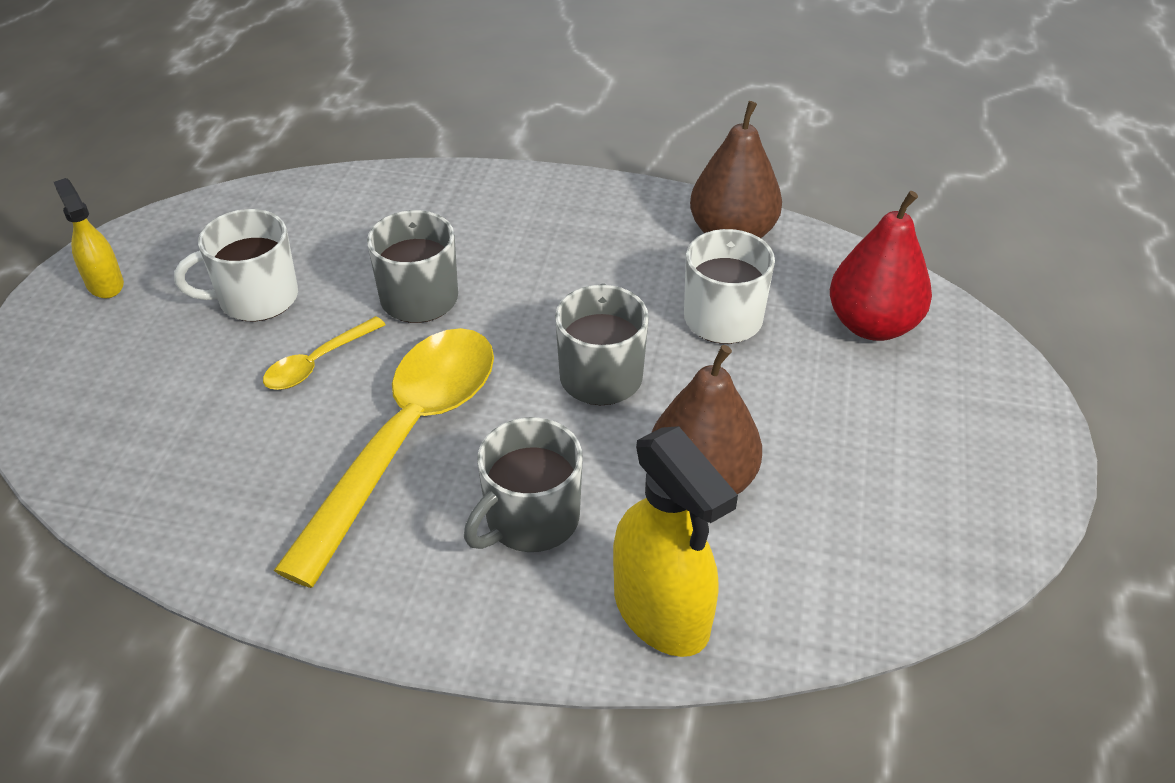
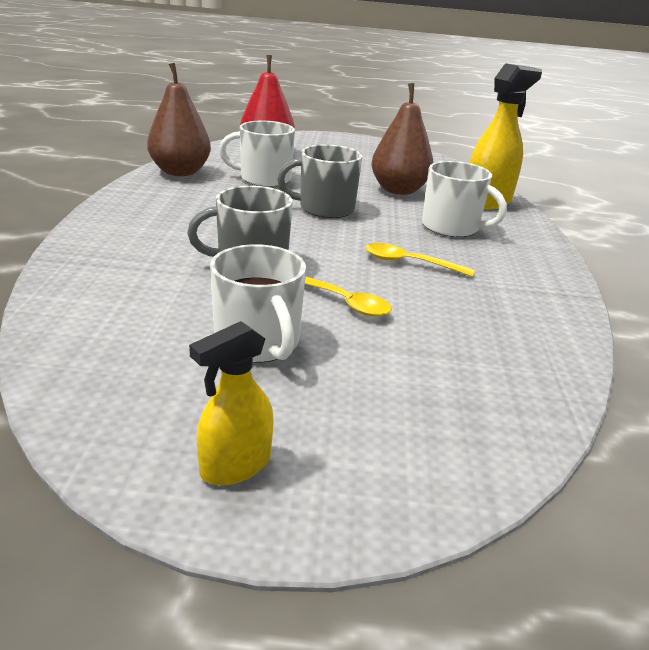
camera: 100 degrees left, 15 degrees down
yellow spoon [274,328,494,588] -> yellow spoon [365,243,475,277], size x0.45
grey mug [464,417,583,552] -> white mug [422,161,507,237]

